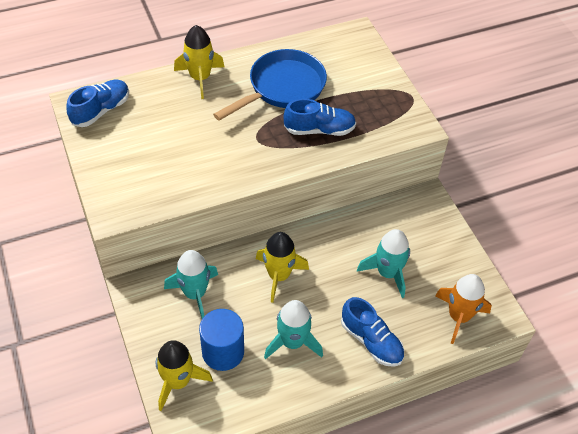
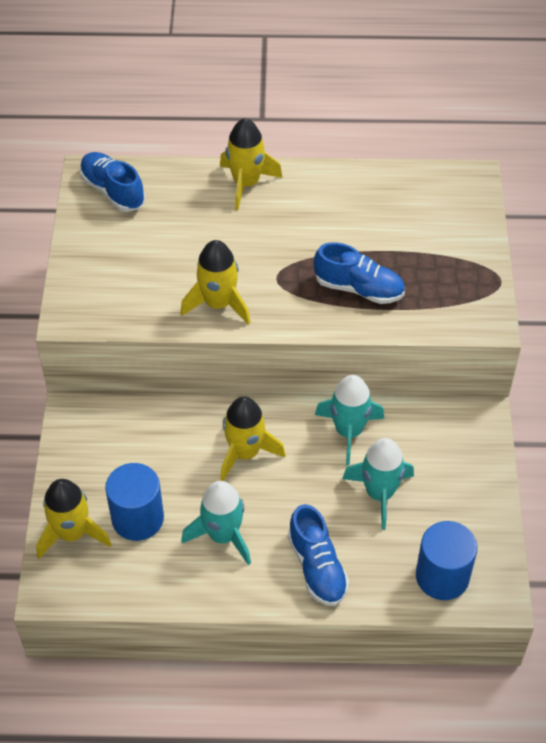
camera: 25 degrees right, 0 degrees up
blue shoe [66,80,129,127] -> blue shoe turned 105 degrees counterclockwise [80,152,145,212]
turquoise rocket [164,250,218,319] -> turquoise rocket moved to [315,375,384,465]
blue pan [213,49,327,121] -> none
orange rocket [435,274,492,344] -> blue cylinder [416,521,477,600]
none -> yellow rocket [180,240,250,325]

